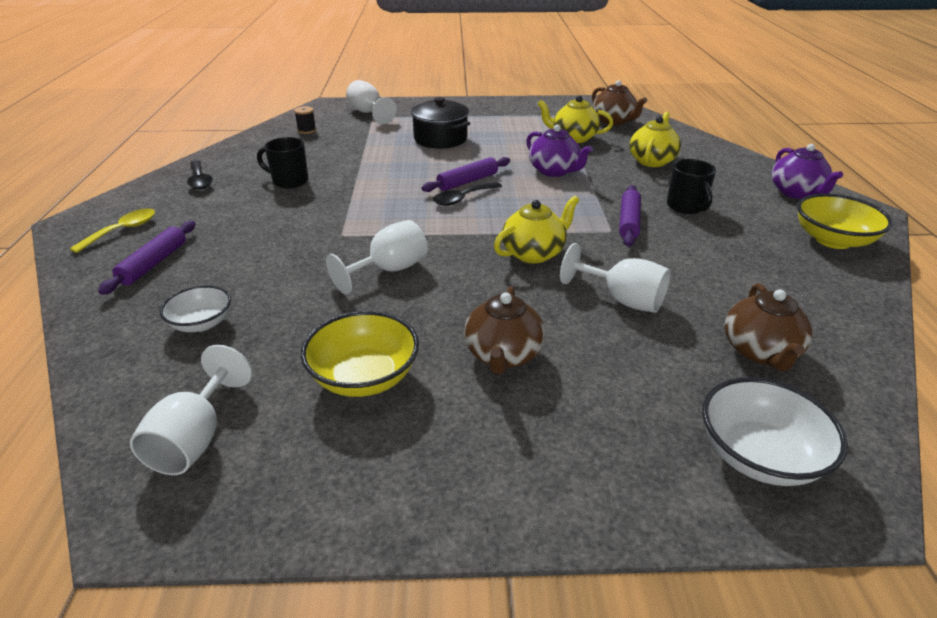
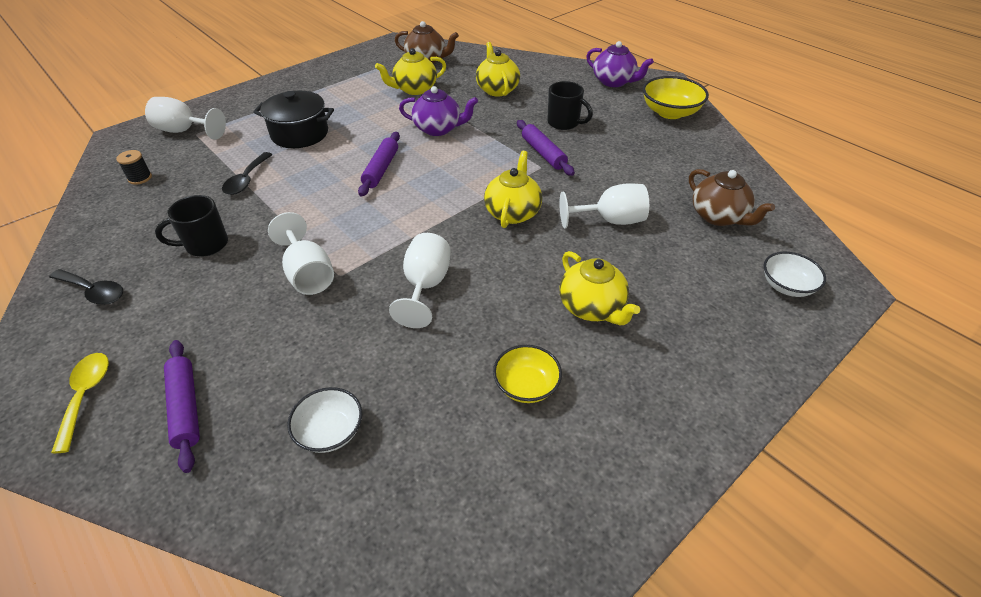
camera: 40 degrees left, 10 degrees up
white goblet [130,345,252,475] -> white goblet moved to [268,212,334,295]
yellow bowl [301,311,419,397] -> yellow bowl [493,345,562,403], size x0.65
black spoon [433,182,502,206] -> black spoon moved to [222,152,273,195]
brown teapot [464,286,545,375] -> yellow teapot [559,251,640,325]
white bowl [702,377,848,486] -> white bowl [764,252,826,297], size x0.65

